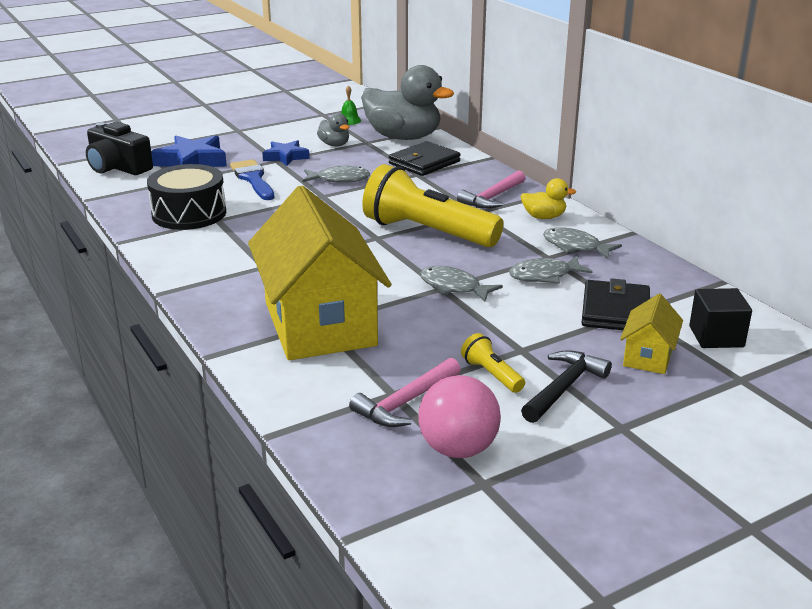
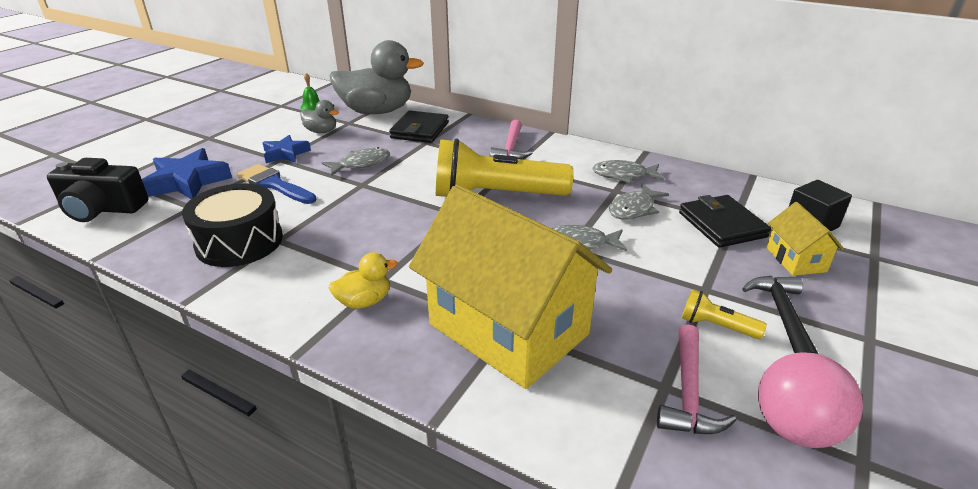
camera: 30 degrees left, 5 degrees up
yellow duck [521,178,576,219] -> yellow duck moved to [329,252,398,309]

